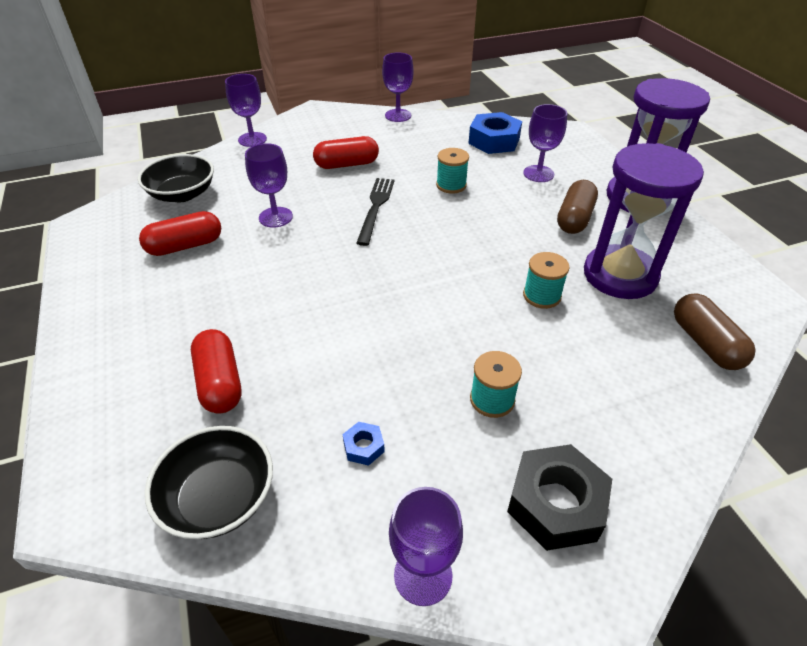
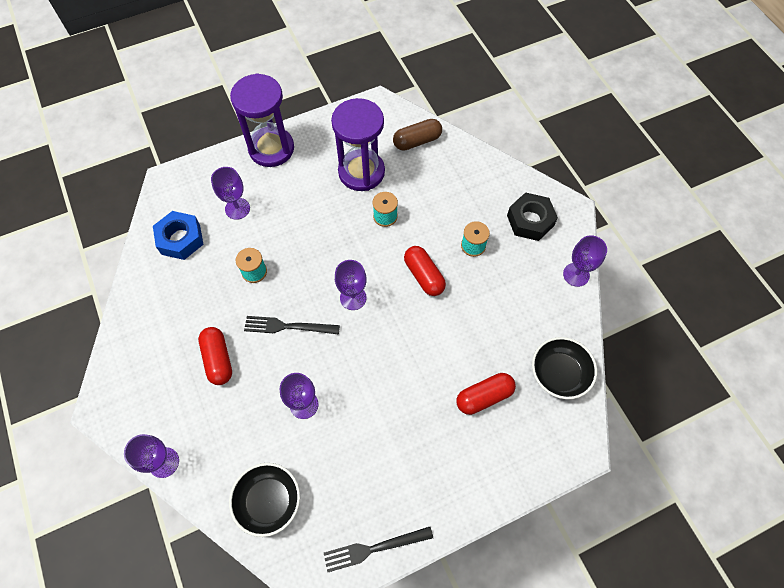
camera: 95 degrees left, 20 degrees up
red capsule [139,211,221,256] -> red capsule moved to [404,246,446,296]
blue nut [343,422,385,466] -> none
purple goblet [382,52,414,122] -> purple goblet moved to [335,260,367,310]
brown capsule [557,180,598,234] -> none
none -> black fork [324,527,433,573]

